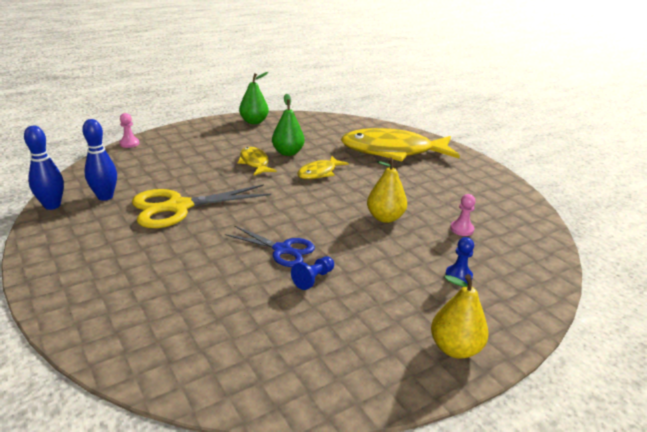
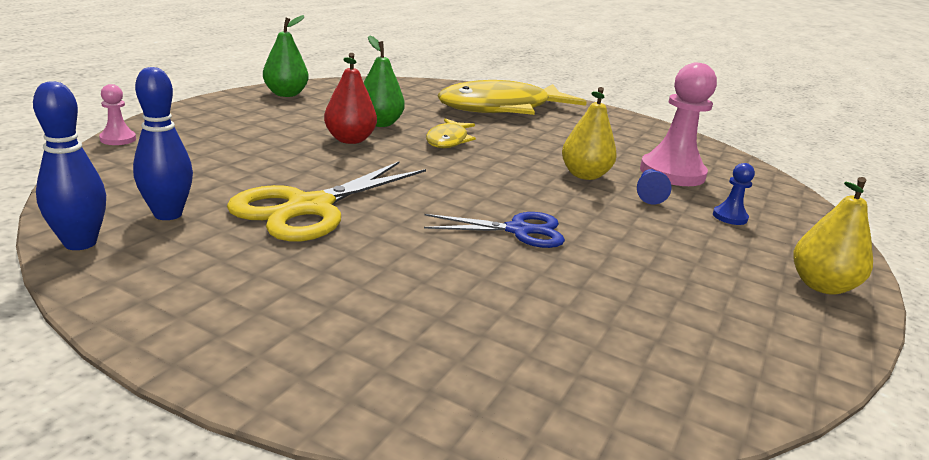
camera: 30 degrees left, 5 degrees down
yellow fish [238,147,277,175] -> red pear [324,53,377,144]
blue pawn [291,257,334,290] -> blue pawn moved to [637,169,671,205]
pink pawn [450,194,476,236] -> pink pawn [640,62,717,186], size x2.19

